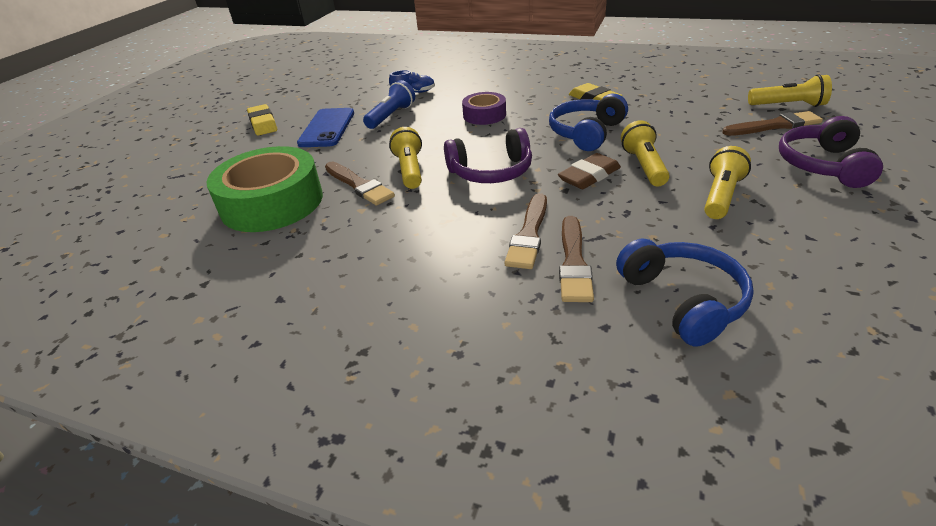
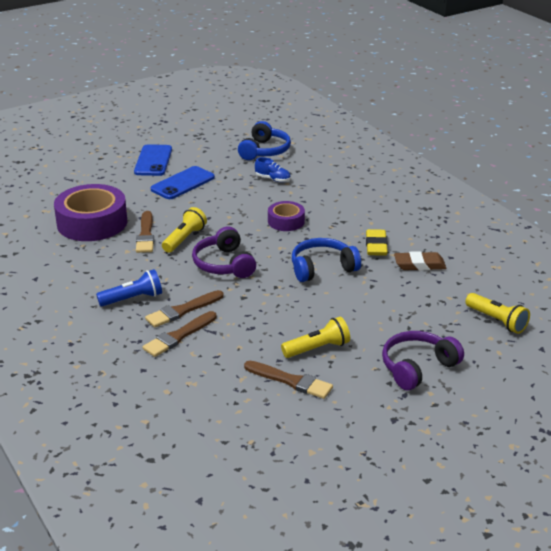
camera: 35 degrees right, 5 degrees down
green tape [207,146,323,232] -> purple tape [54,184,127,241]
yellow eraser [247,104,277,136] -> blue phone [134,144,172,176]
blue flashlight [363,80,415,129] -> blue flashlight moved to [96,269,162,306]
purple headphones [444,128,532,183] -> purple headphones turned 45 degrees clockwise [192,226,256,278]
brown eraser [558,153,621,189] -> brown eraser moved to [394,251,446,271]
blue headphones [616,238,754,347] -> blue headphones moved to [238,121,291,160]
yellow flashlight [621,120,670,186] -> none
brown brush [722,111,823,136] -> brown brush moved to [244,361,333,399]

